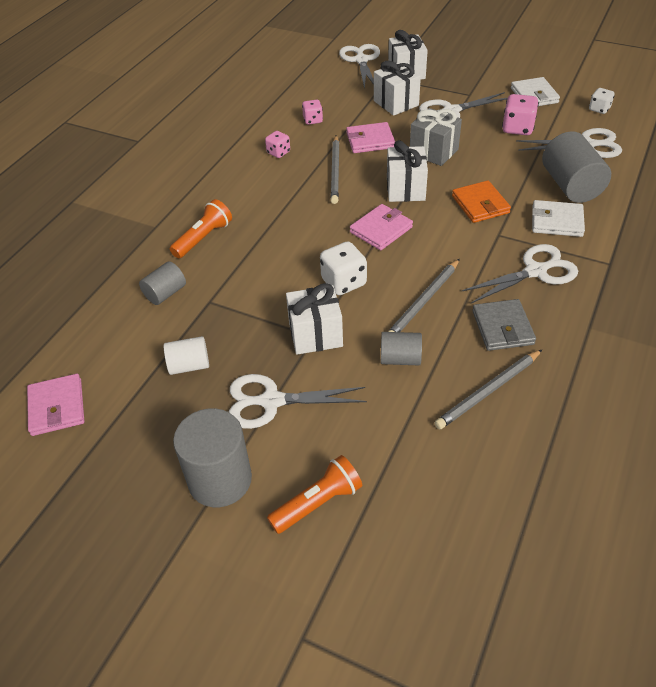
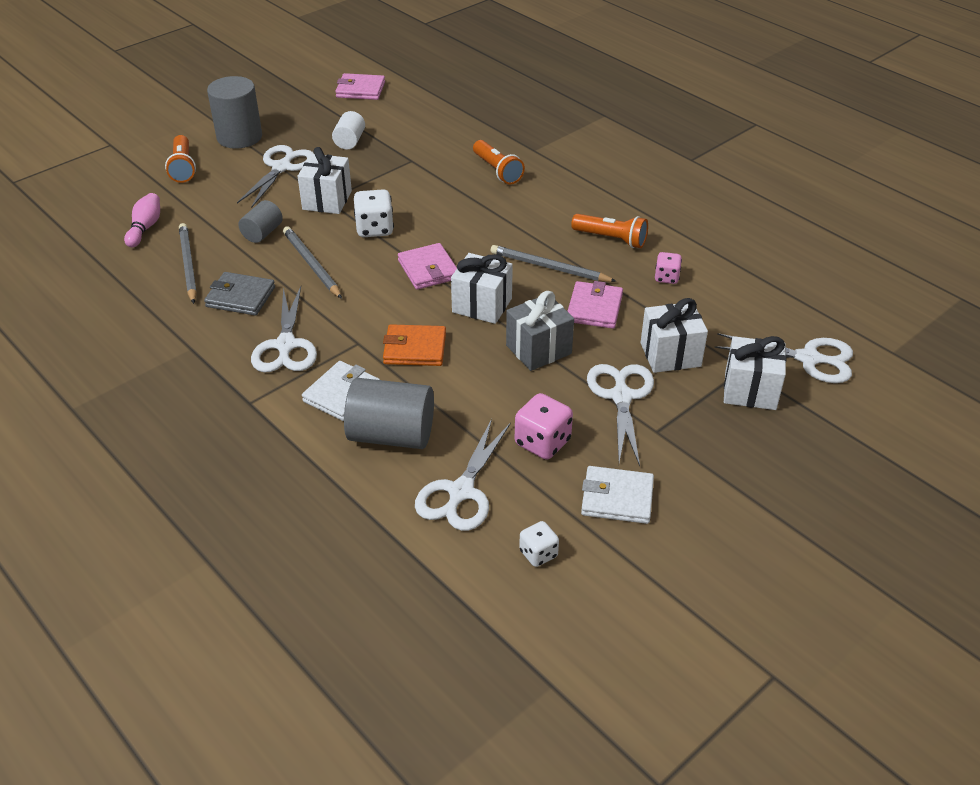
camera: 110 degrees right, 5 degrees down
grey cylinder [139,261,186,305] -> none
pink dice [265,131,290,158] -> orange flashlight [571,214,648,248]
none -> pink bowling pin [124,193,160,247]

